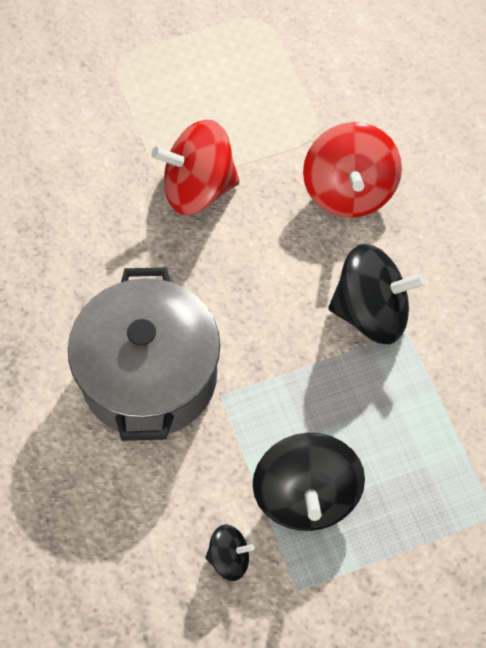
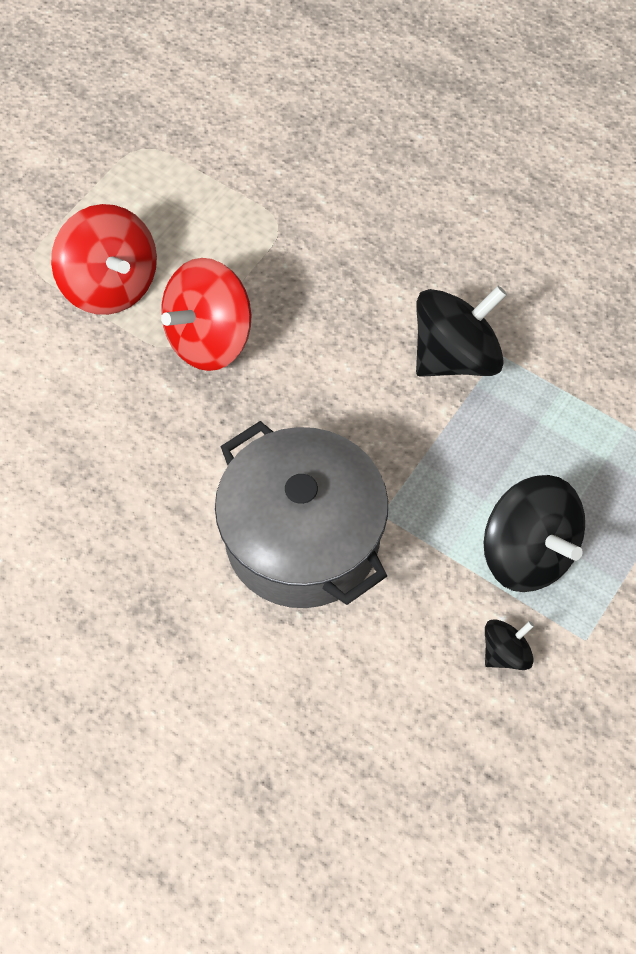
camera: 35 degrees left, 0 degrees up
red spinning top [303,122,402,218] -> red spinning top moved to [51,204,157,315]

